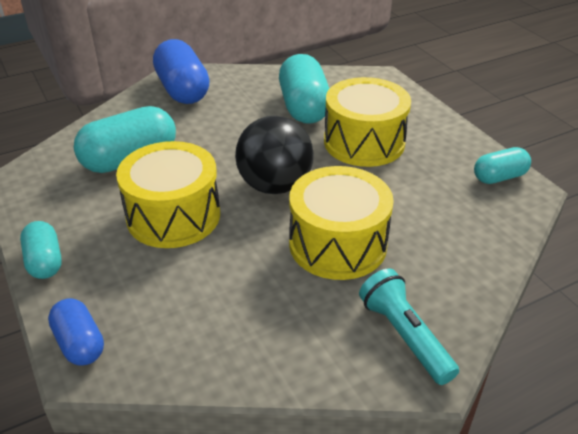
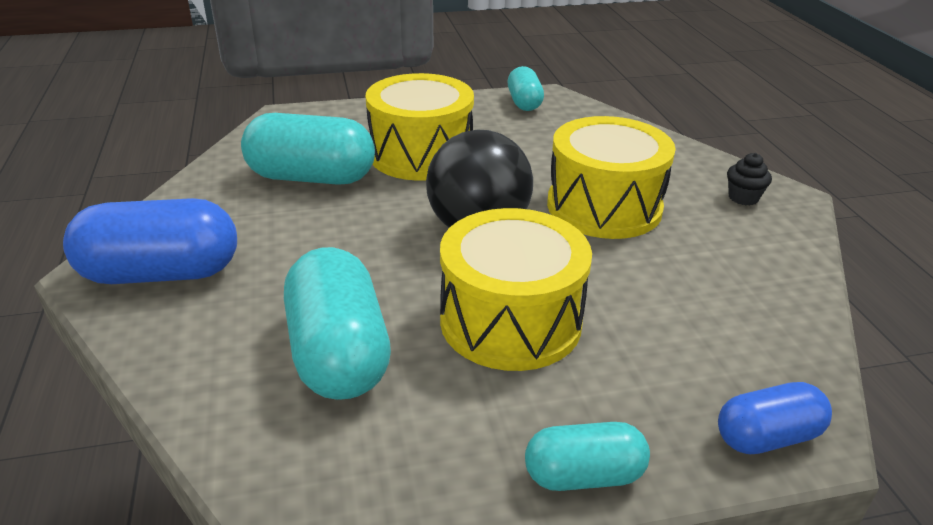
camera: 75 degrees left, 5 degrees down
turquoise flashlight [359,268,459,385] -> black cupcake [727,153,772,206]

